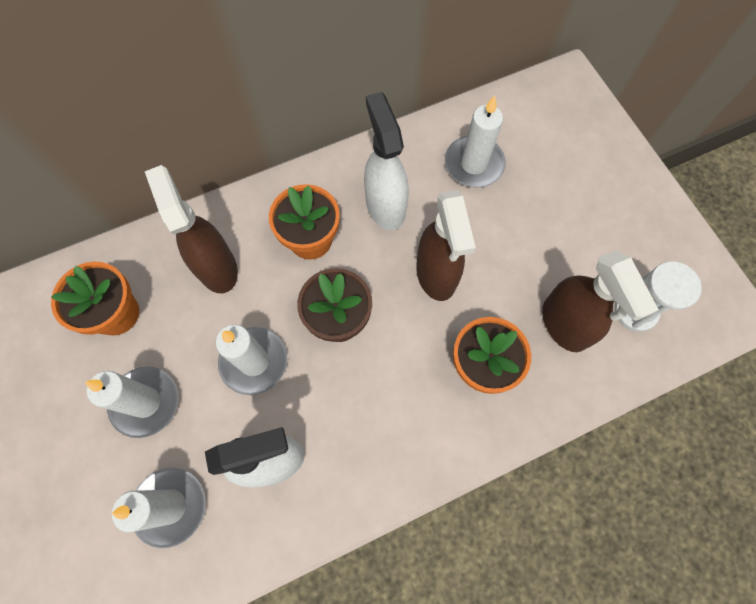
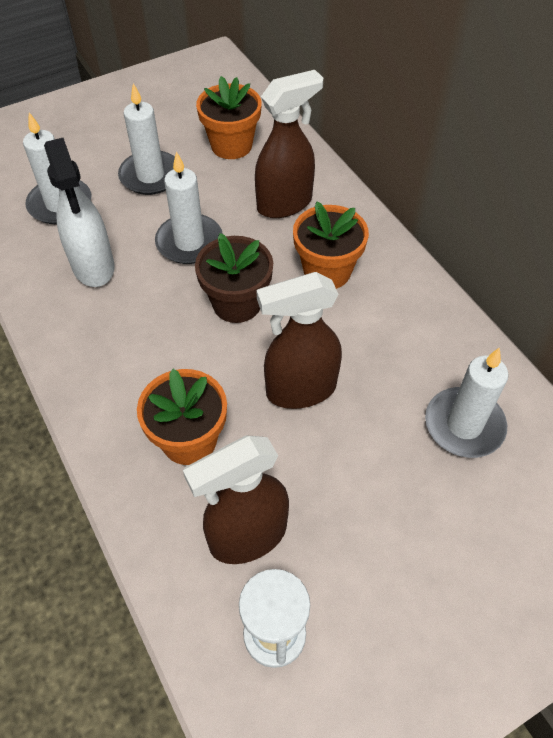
camera: 85 degrees right, 15 degrees down
white spray bottle [364,92,409,230] -> none

